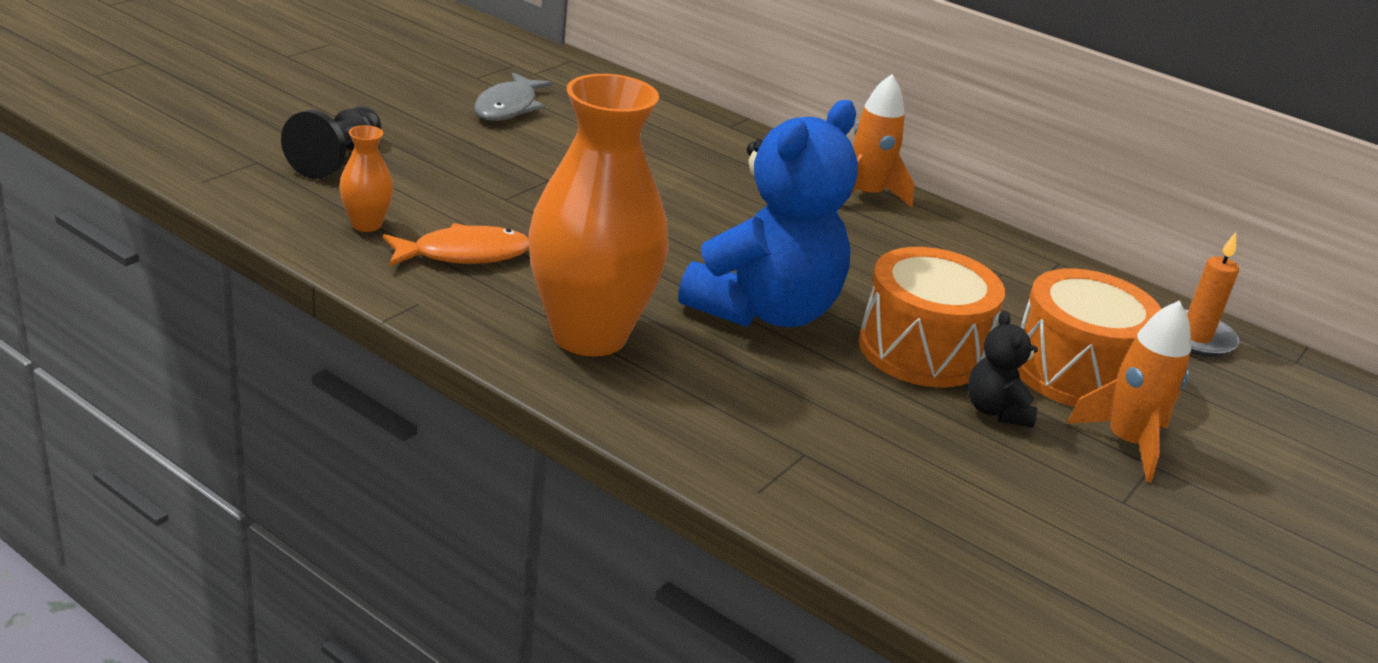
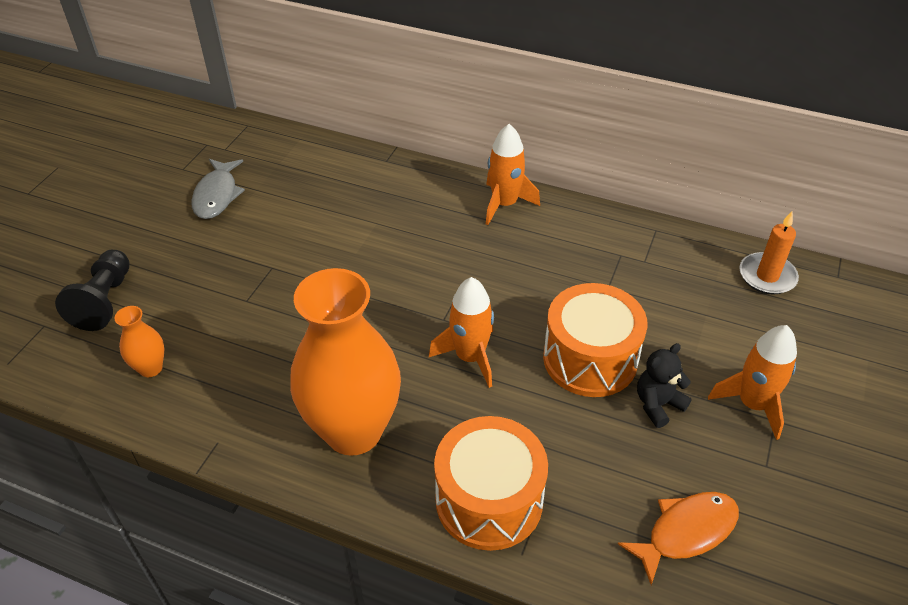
camera: 10 degrees left, 15 degrees up
orange fish [383,223,529,267] -> orange fish moved to [618,492,739,585]
blue teddy bear [678,100,858,327] -> orange rocket [429,277,494,388]
black teddy bear [968,311,1038,428] -> black teddy bear turned 75 degrees clockwise [637,343,692,428]
orange drum [1017,268,1161,407] -> orange drum moved to [434,416,548,551]

